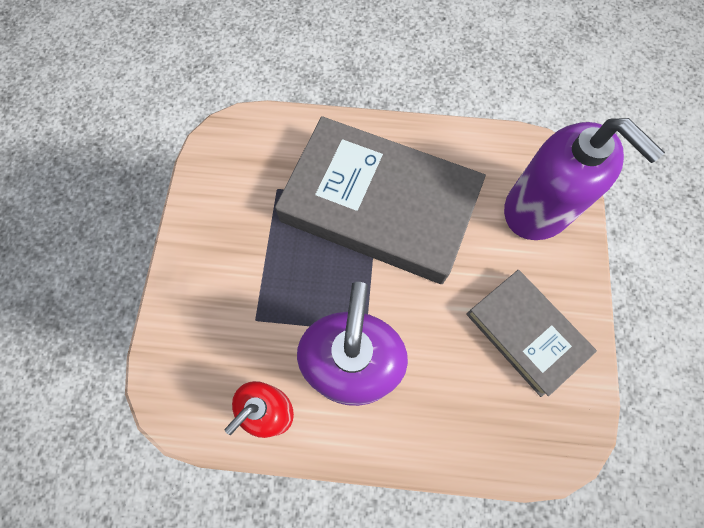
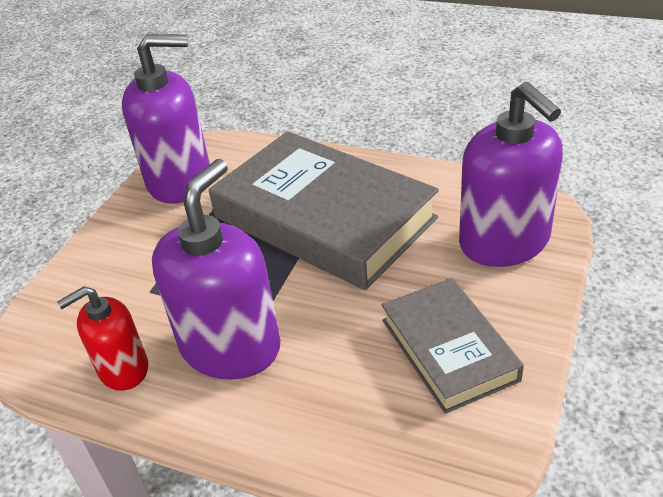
camera: 20 degrees right, 30 degrees down
none -> purple soap dispenser [122,34,210,204]

